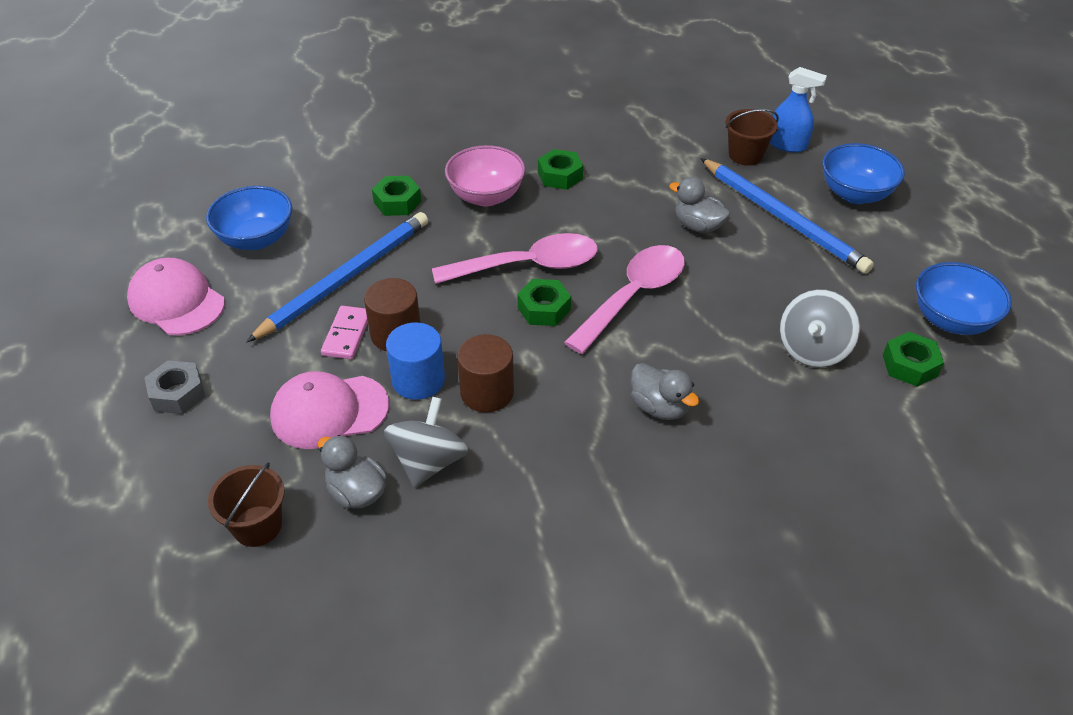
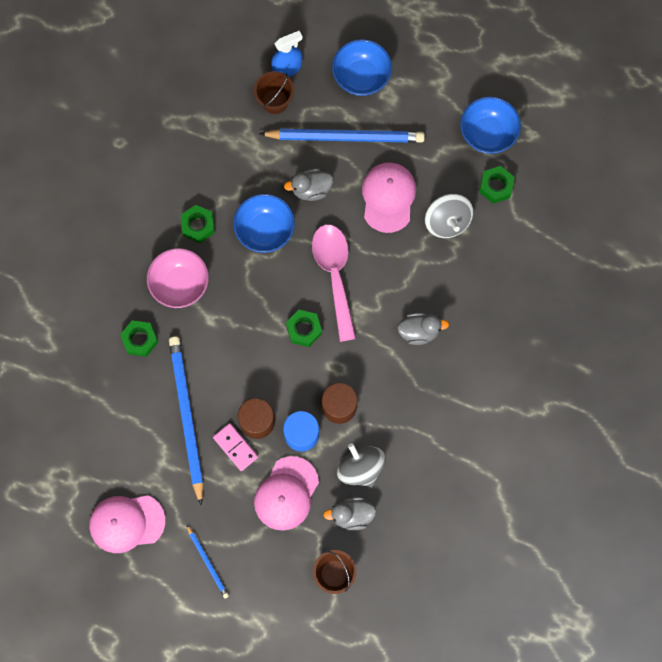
camera: 50 degrees left, 30 degrees up
grey nut [144,360,206,414] -> blue pencil [187,525,229,598]
blue bowl [206,186,292,250] -> blue bowl moved to [233,194,295,253]
pink spoon [432,233,598,284] -> none
none -> pink cap [362,162,416,233]

